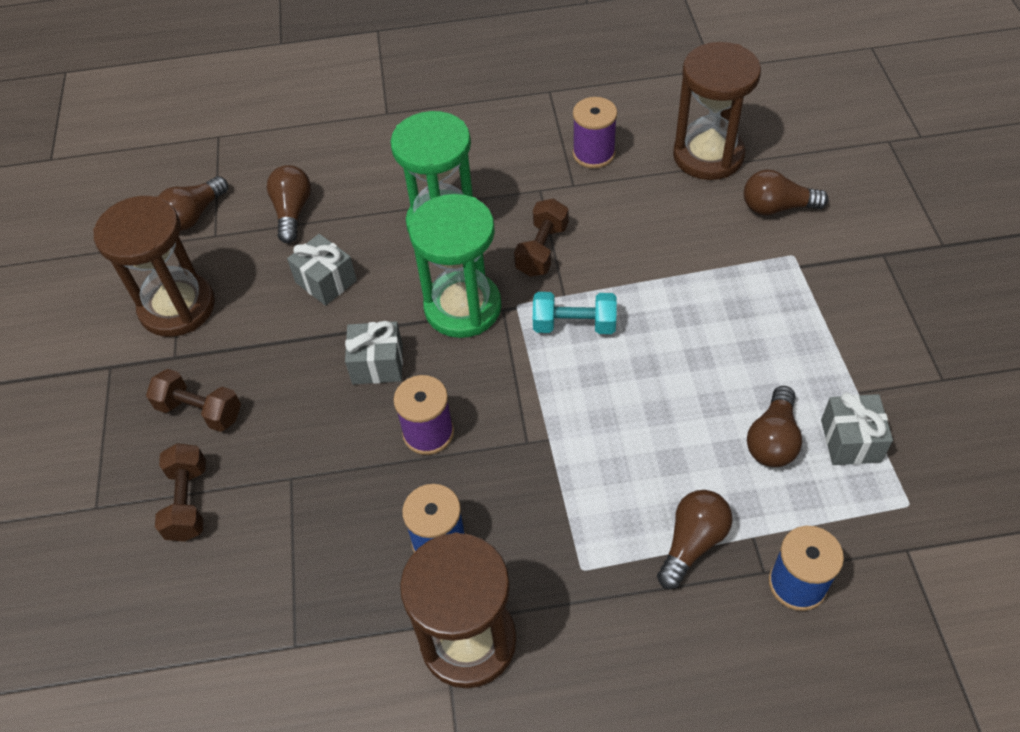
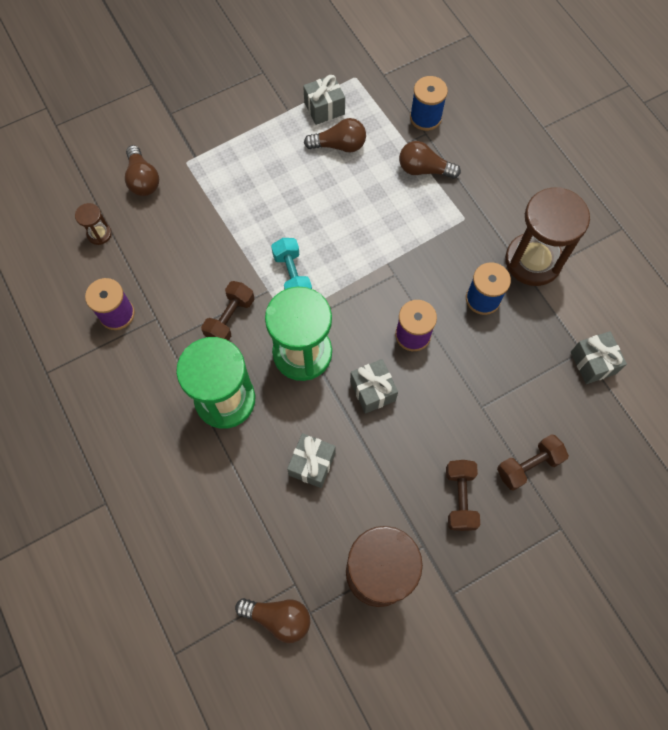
camera: 115 degrees left, 15 degrees up
brown light bulb [267,165,311,243] -> none
brown dumbbell [514,198,568,277] -> brown dumbbell turned 60 degrees counterclockwise [201,281,254,341]
brown hourglass [673,42,761,180] -> brown hourglass [75,203,112,245], size x0.44
none -> grey gift [571,331,627,384]

